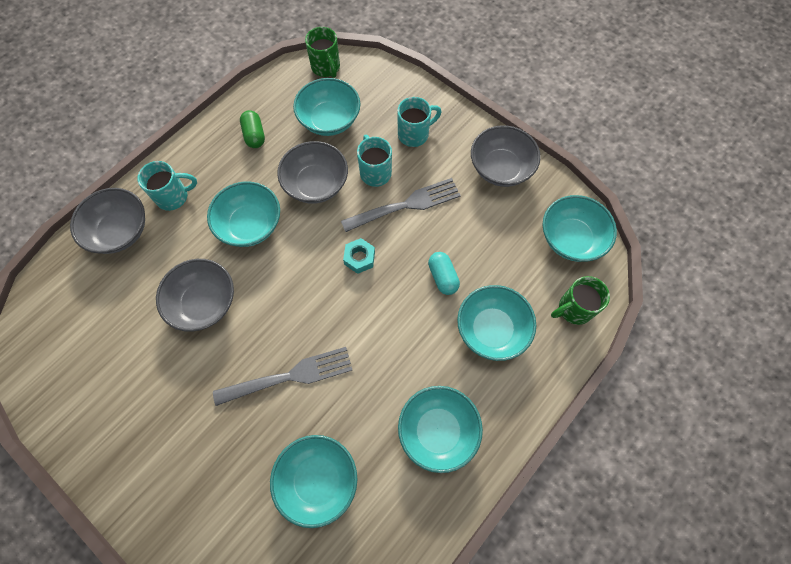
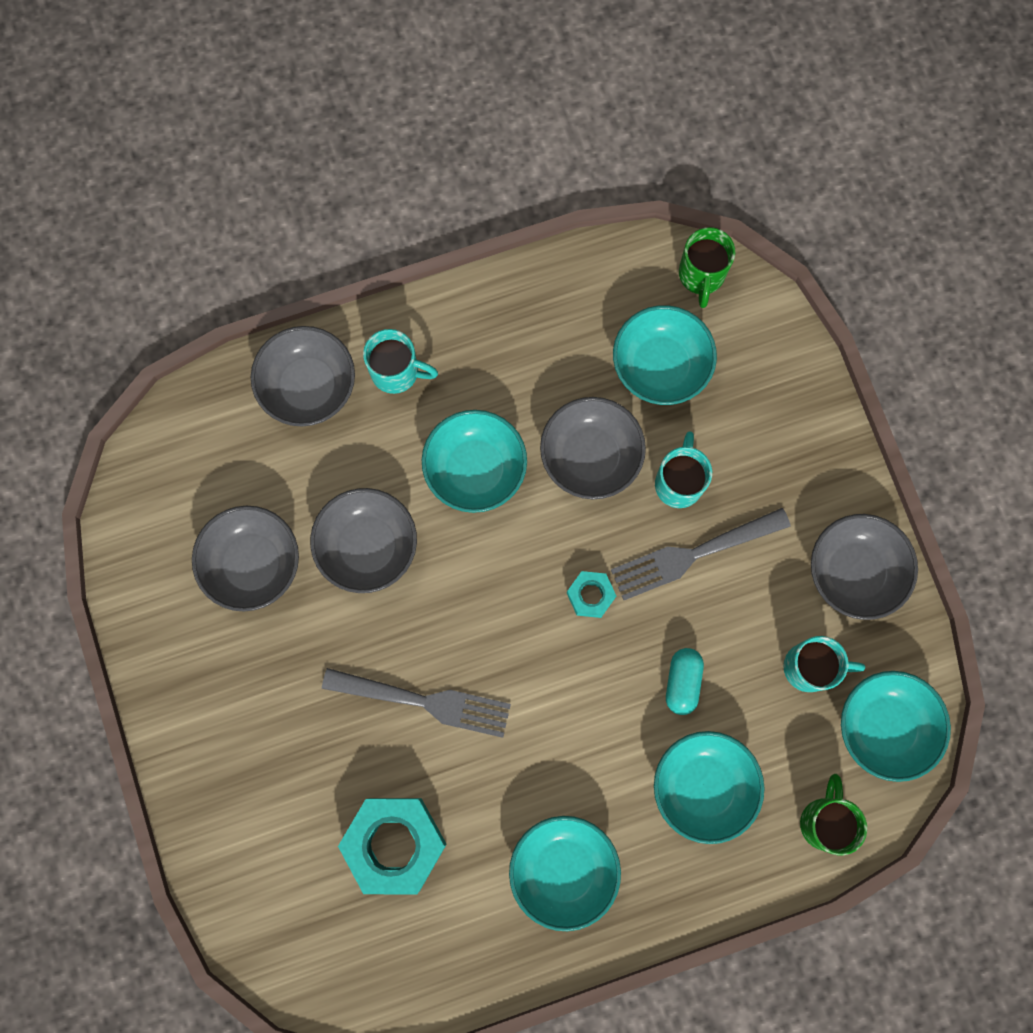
camera: 30 degrees right, 10 degrees up
green capsule [240,110,265,148] -> none
turquoise bowl [270,435,357,528] -> turquoise nut [338,798,447,894]
grey fork [341,178,461,232] -> grey fork turned 150 degrees clockwise [611,508,791,600]
turquoise mug [397,97,441,147] -> turquoise mug moved to [784,636,865,692]
green mug [551,276,610,325] -> green mug turned 90 degrees clockwise [800,774,867,855]
none -> grey bowl [192,506,299,611]

